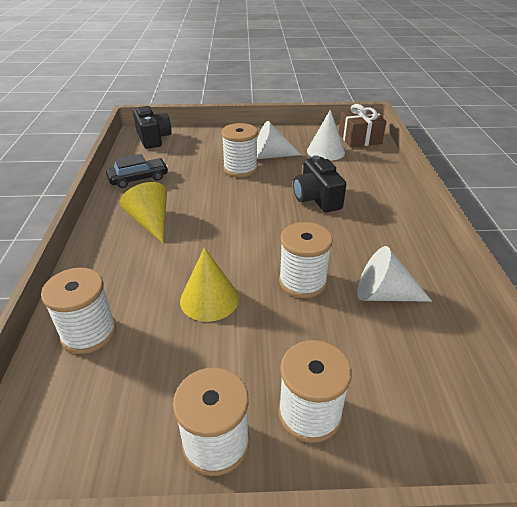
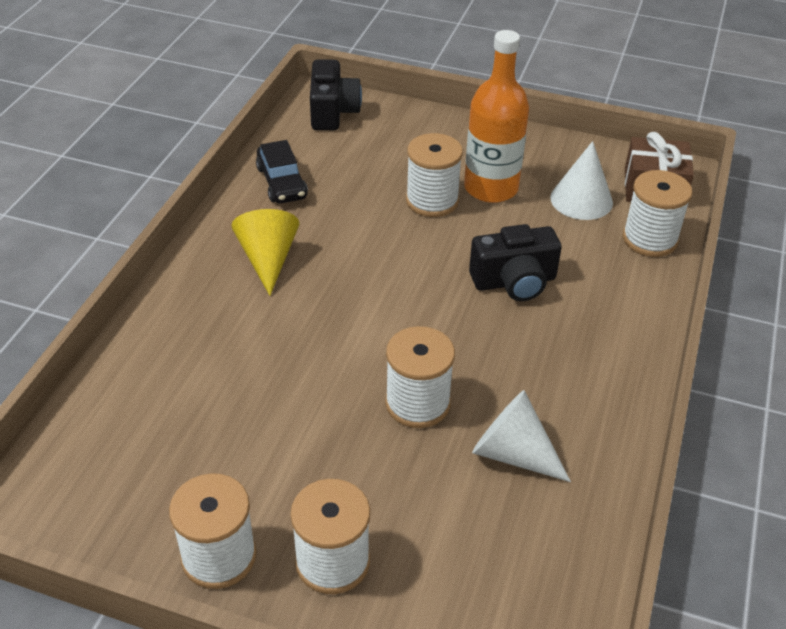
camera: 20 degrees right, 5 degrees up
white spool [41,268,116,354] -> white spool moved to [623,170,692,257]
black car [106,154,168,188] -> black car turned 75 degrees clockwise [256,140,308,204]
yellow cone [180,247,239,322] -> none
white cone [257,121,301,159] -> orange bottle [464,30,529,203]
black camera [293,155,346,212] -> black camera turned 105 degrees counterclockwise [469,224,562,301]

